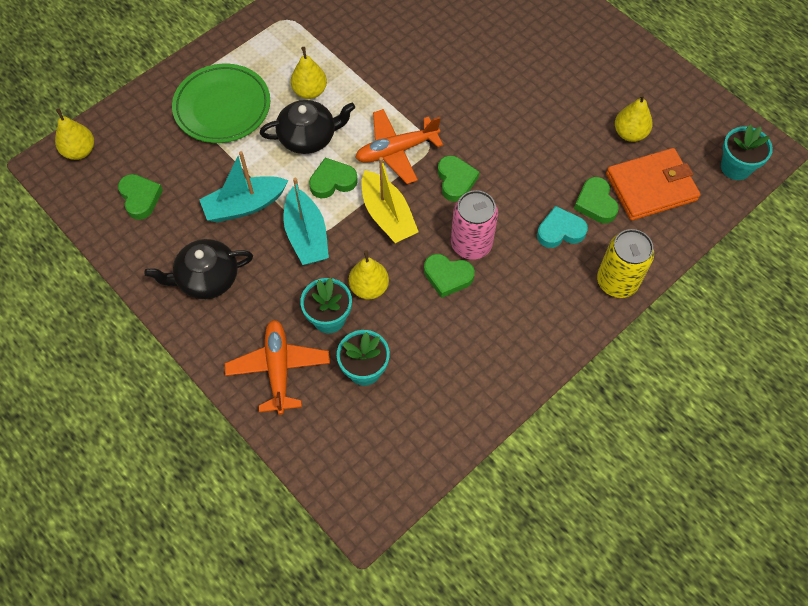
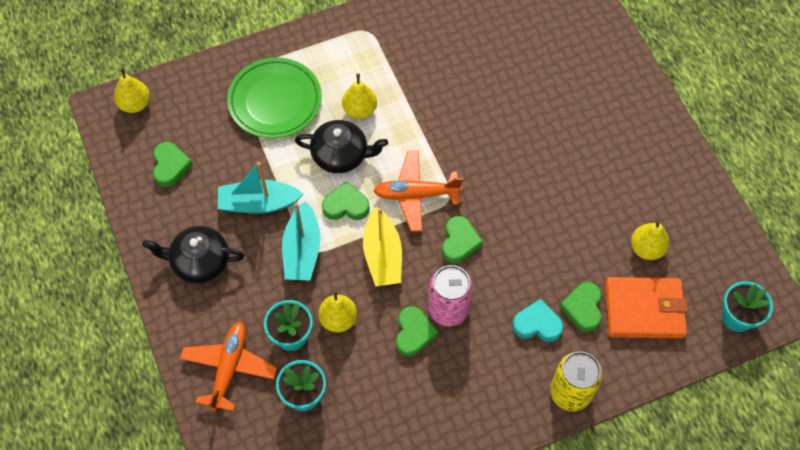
camera: 20 degrees right, 0 degrees up
green heart [424,254,475,298] -> green heart turned 120 degrees counterclockwise [396,306,438,357]

